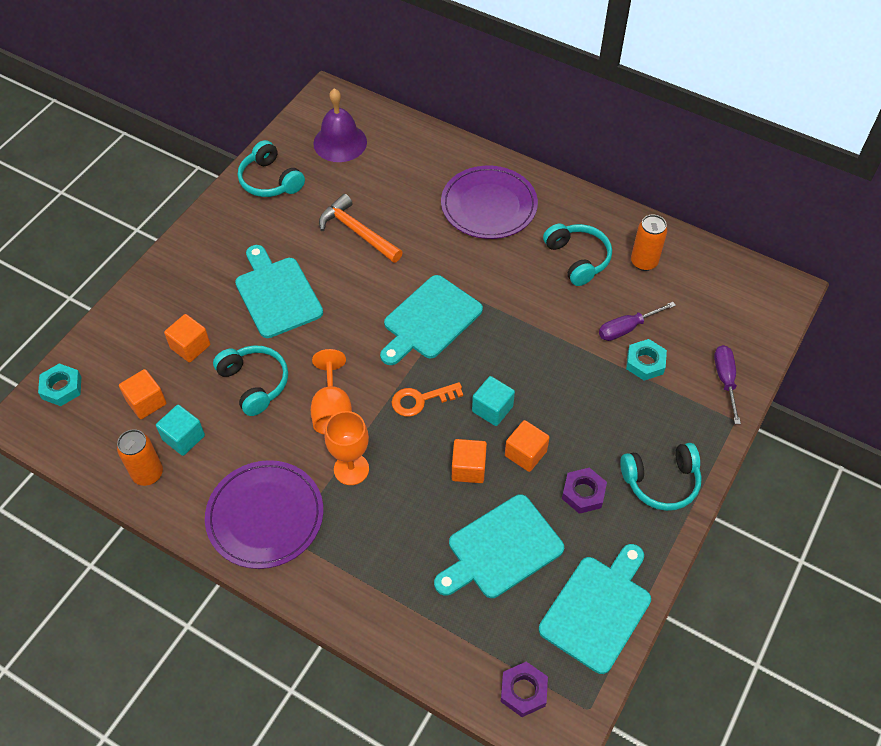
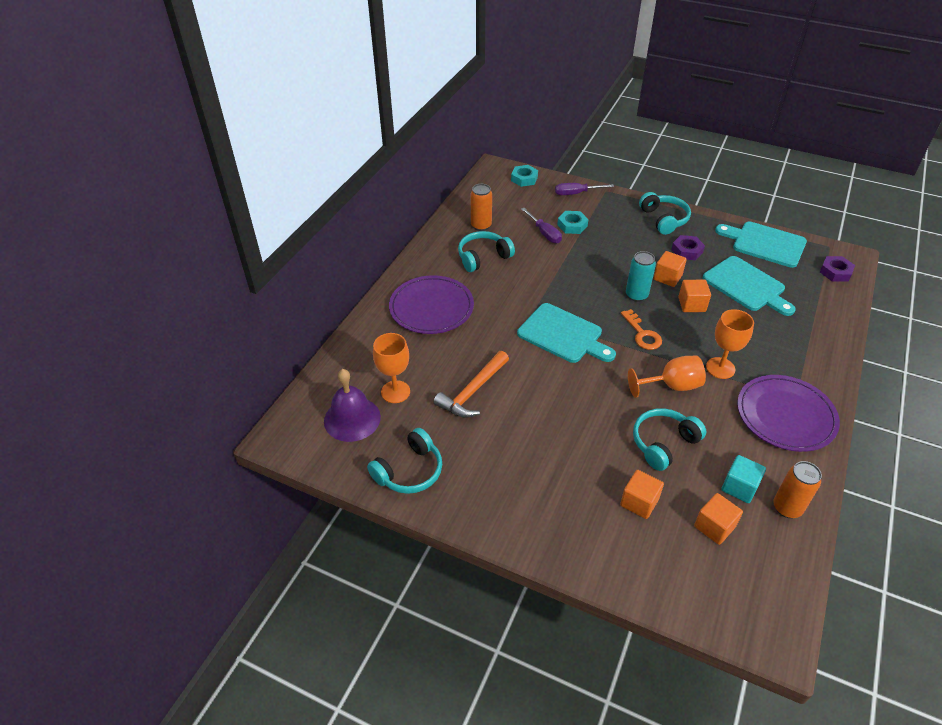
camera: 95 degrees left, 10 degrees down
turquoise nut [38,363,81,406] -> turquoise nut moved to [511,165,538,187]
turquoise cutting board [235,245,323,338] -> none
turquoise cube [472,376,515,426] -> turquoise can [626,251,656,302]
none -> orange goblet [373,333,410,403]

